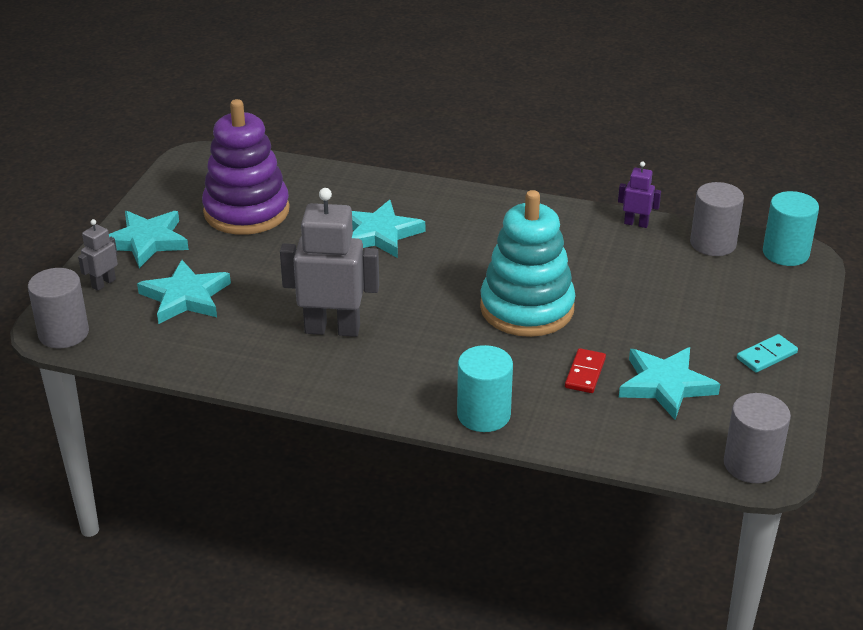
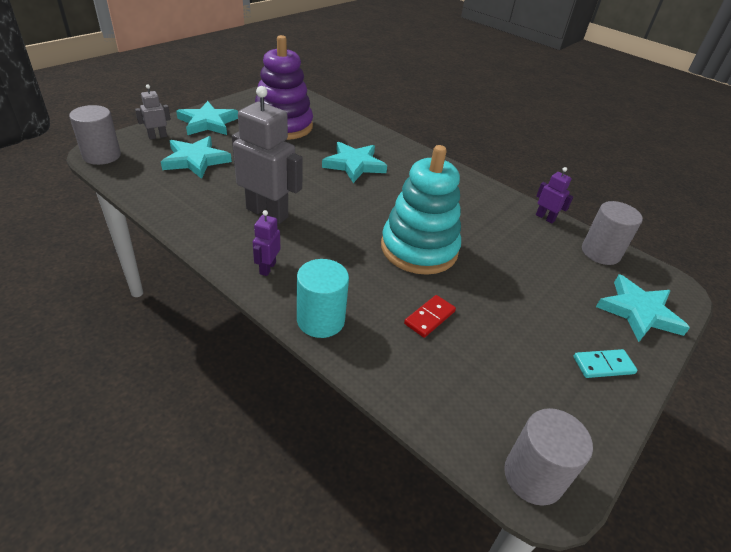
camera: 20 degrees right, 5 degrees up
turquoise star [619,347,720,420] -> turquoise star moved to [596,274,690,342]
turquoise cylinder [763,191,819,266] -> none
none -> purple robot [253,210,280,276]

